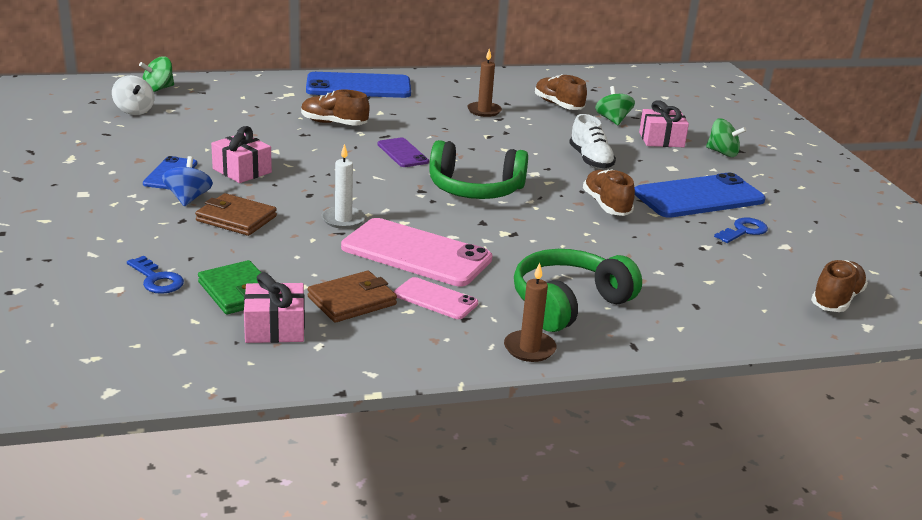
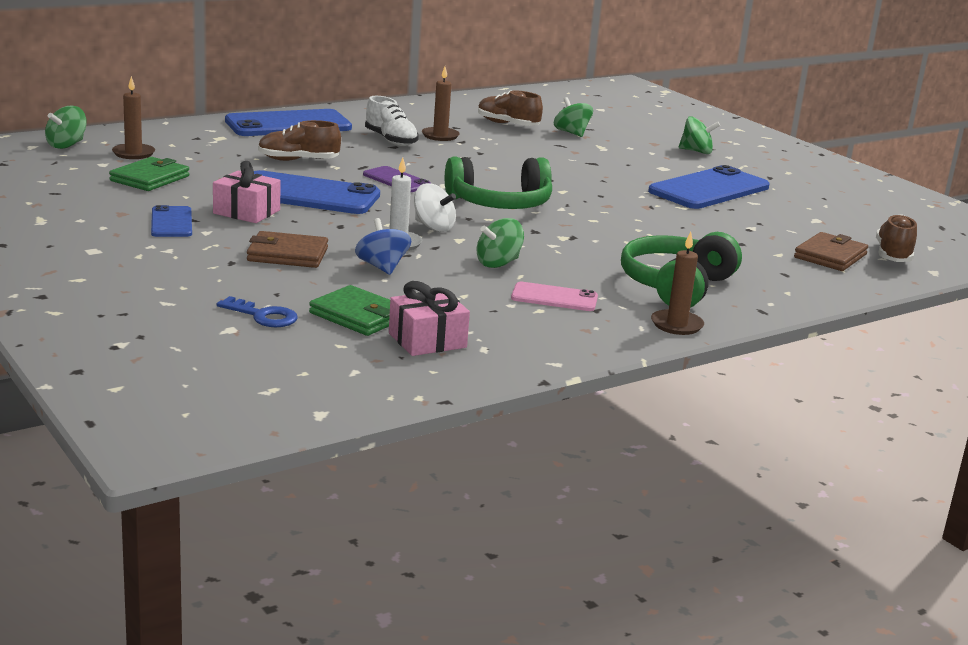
camera: 20 degrees left, 5 degrees down
white spinning top [112,75,155,115] -> white spinning top moved to [414,183,456,232]
blue spinning top [162,156,213,206] -> blue spinning top moved to [355,218,411,275]
brown wallet [307,271,397,323] -> brown wallet moved to [794,232,868,271]
pink phone [341,218,492,286] -> green spinning top [477,218,524,268]
white shoe [569,114,616,169] -> white shoe moved to [365,96,419,146]
brown shoe [583,169,635,216] -> none
pink gift [639,100,689,147] -> none
blue key [714,218,768,243] -> none
none -> green wallet [109,157,189,191]
none -> brown candle [112,76,155,159]
none -> blue phone [254,170,380,214]

